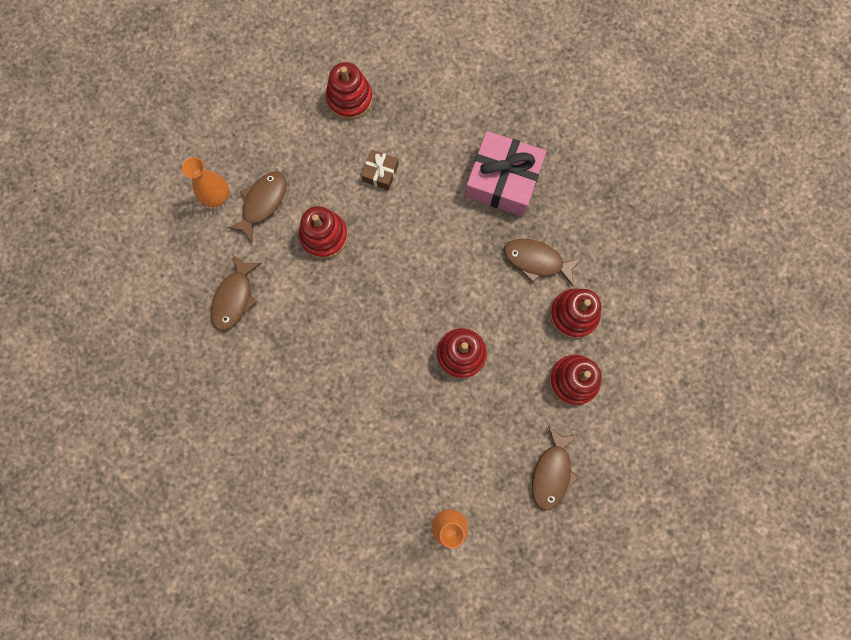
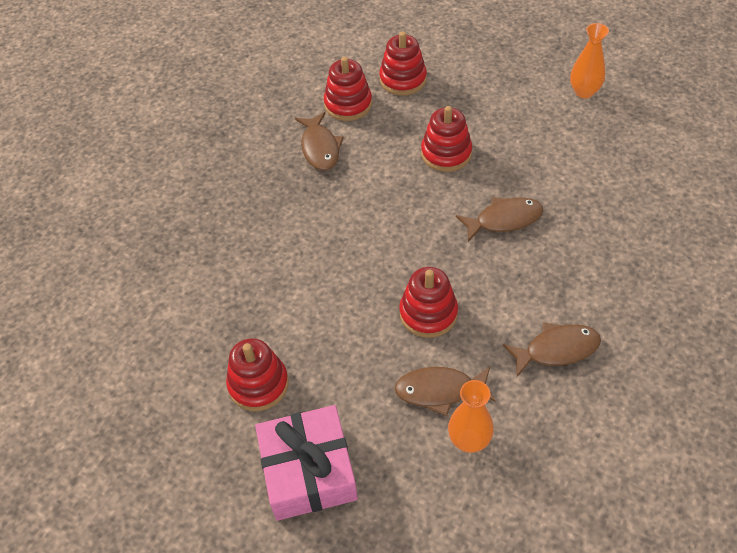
camera: 120 degrees left, 25 degrees down
brown gift [361,150,399,190] -> none
pink gift [465,131,546,216] -> pink gift moved to [255,405,358,521]
brown fish [532,426,579,510] -> brown fish moved to [456,197,543,242]

